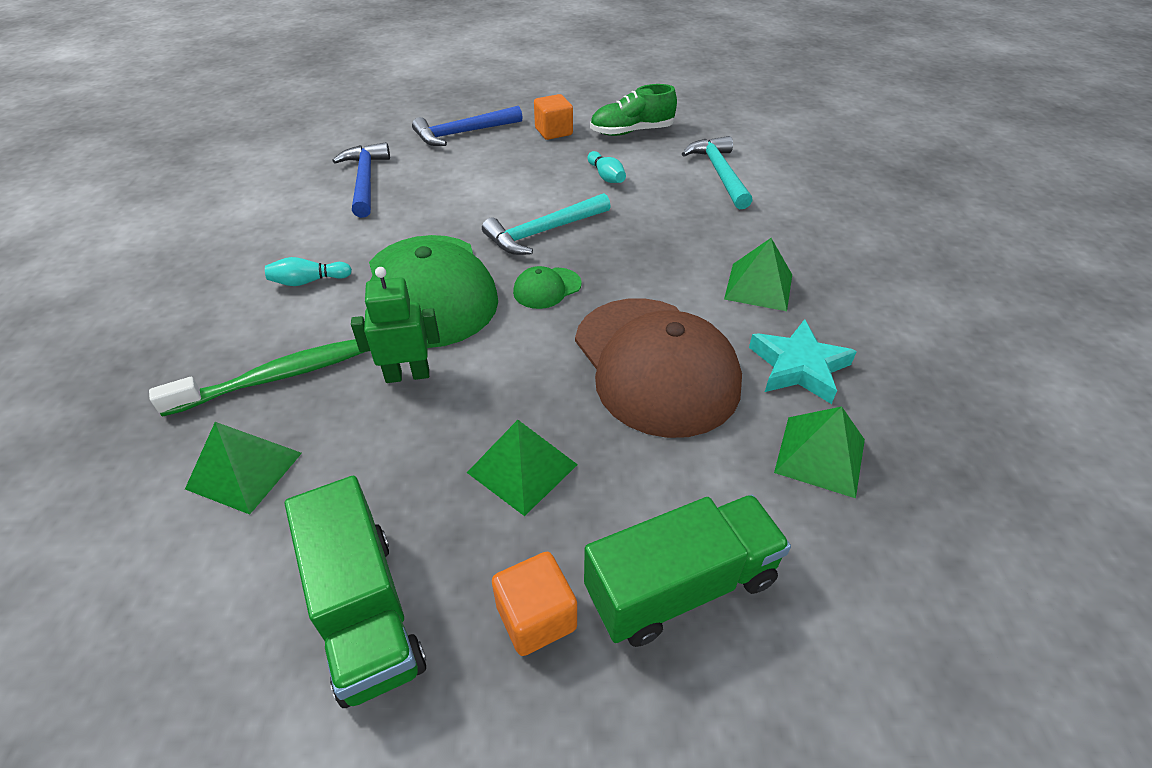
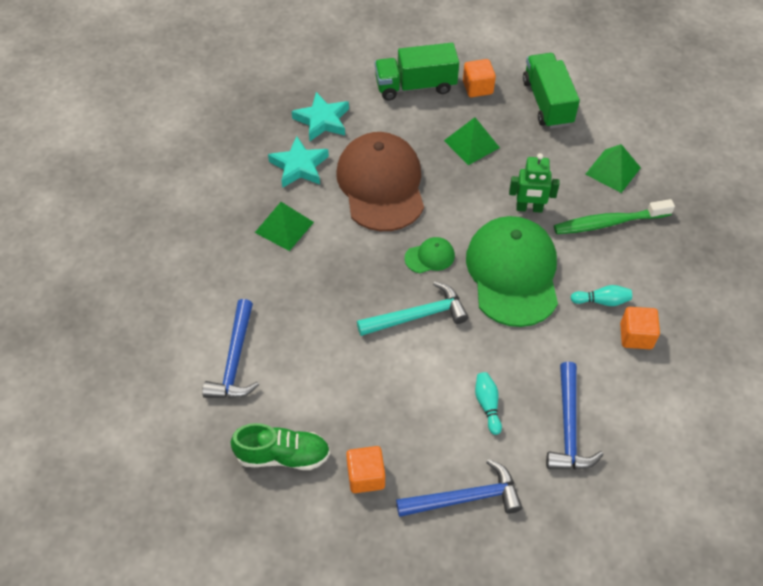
camera: 165 degrees left, 10 degrees up
turquoise bowling pin [588,151,626,183] -> turquoise bowling pin moved to [475,372,502,435]
turquoise hammer [682,136,753,209] -> blue hammer [202,299,259,398]
green pyramid [774,407,865,498] -> turquoise star [292,92,349,141]
none -> orange cube [620,307,660,349]

